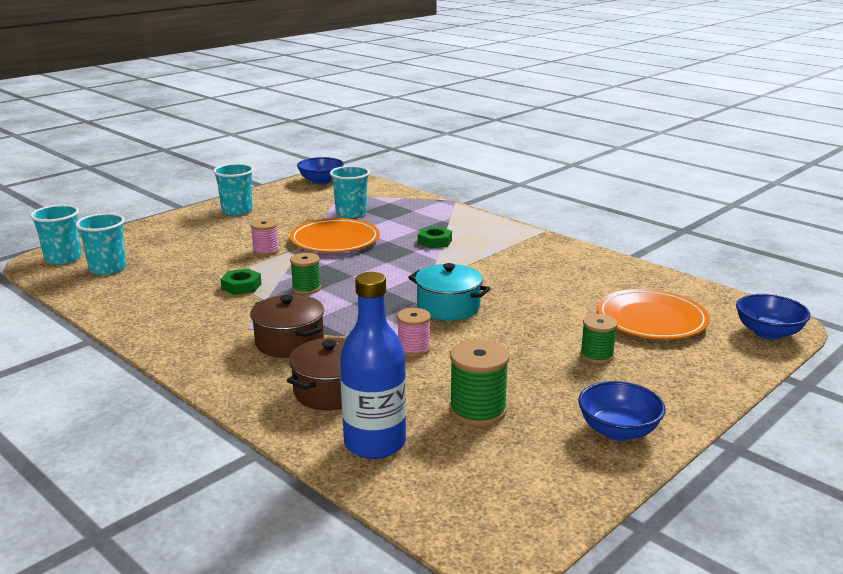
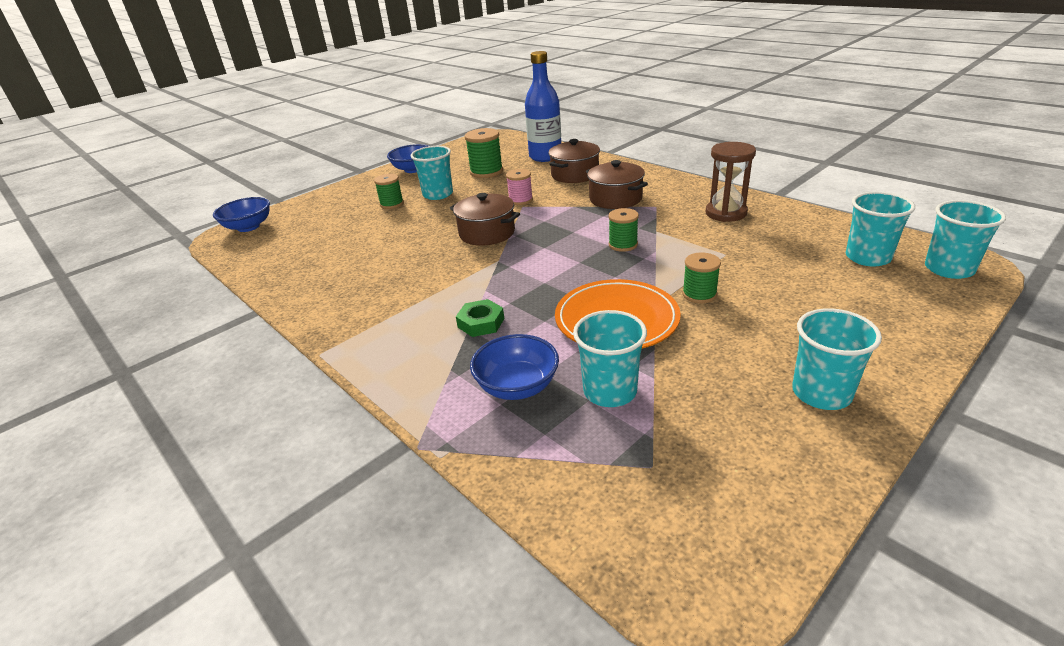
camera: 175 degrees left, 10 degrees up
green nut [221,268,261,295] -> none
pink spool [250,218,279,256] -> green spool [682,253,721,303]
blue bowl [297,157,344,184] -> blue bowl moved to [470,334,559,400]
turquoise pot [408,263,491,321] -> brown pot [450,193,520,246]
orange plate [597,289,710,339] -> none
none -> turquoise cup [410,146,453,200]
none -> brown hourglass [706,142,756,222]

